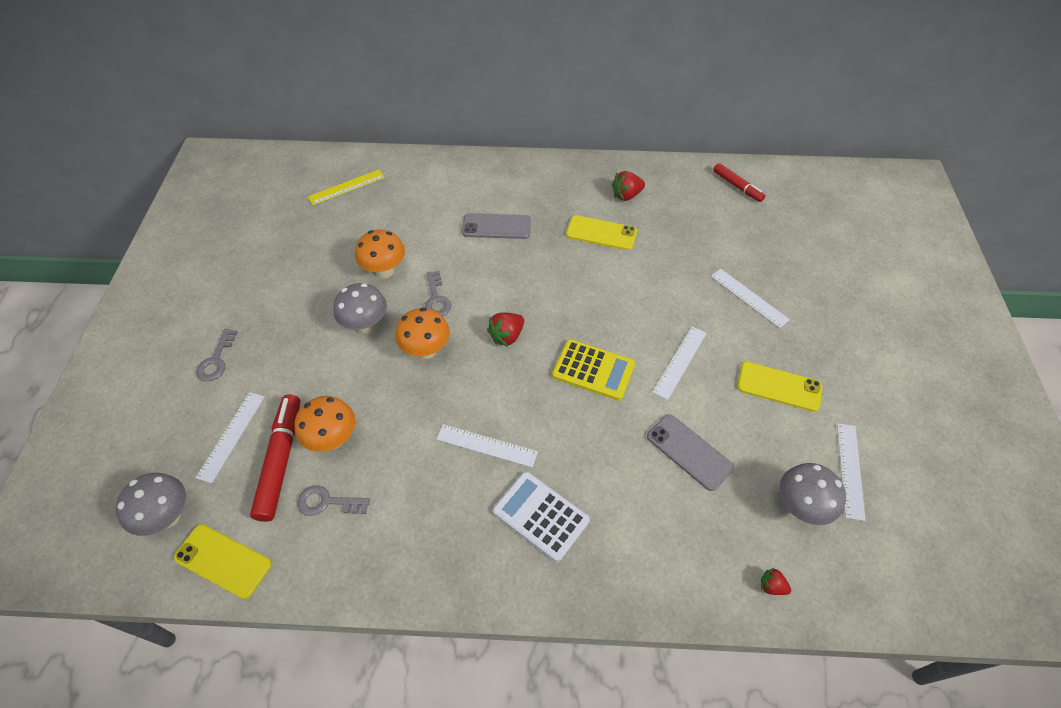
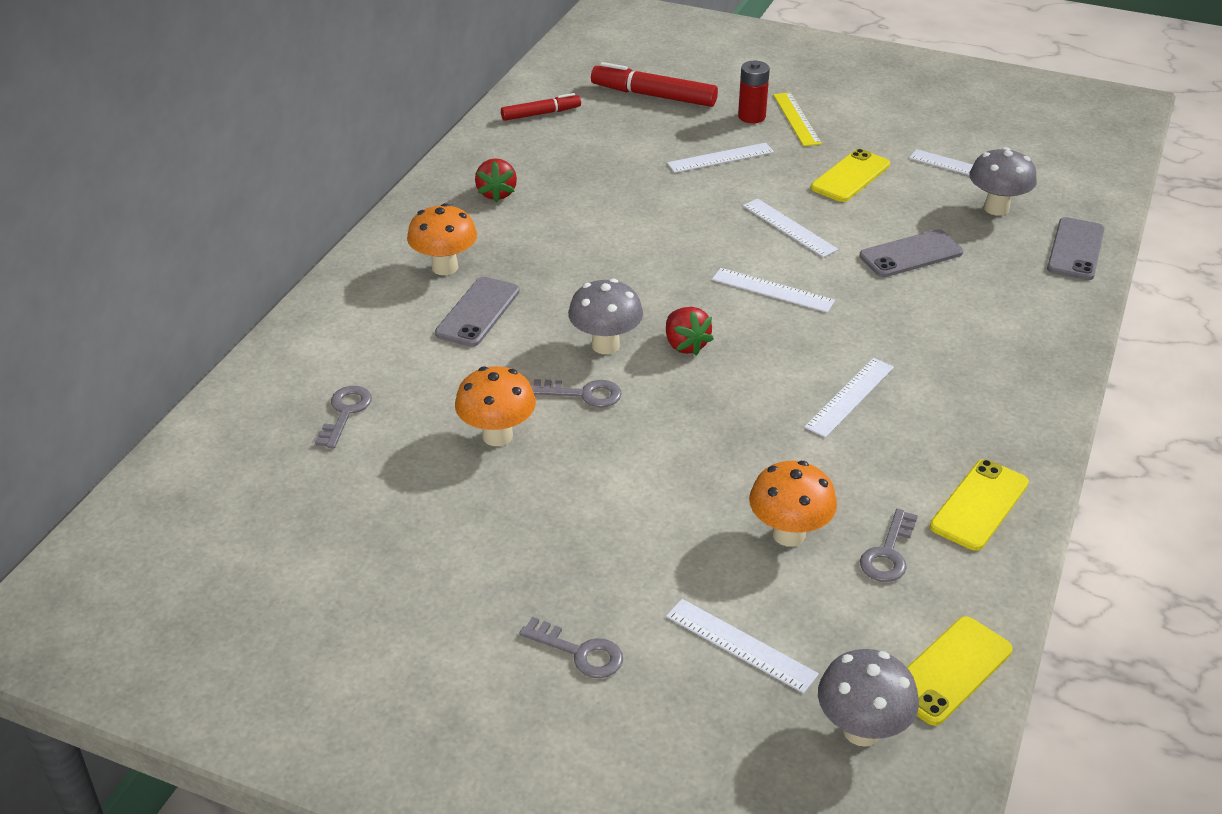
camera: 70 degrees left, 15 degrees down
red marker [250,394,300,522] -> red marker moved to [591,62,718,107]
yellow ruler [308,170,385,205] -> yellow ruler moved to [773,92,822,146]
grey mushroom [333,283,387,334] -> grey mushroom moved to [568,279,643,354]
orange mushroom [395,308,450,359] -> orange mushroom moved to [407,203,477,275]
white calculator [493,472,590,562] -> none
yellow calculator [552,339,635,401] -> white ruler [712,268,835,313]
yellow phone [566,215,637,250] -> yellow phone moved to [930,459,1029,551]
red strawberry [761,568,791,595] -> grey phone [1047,217,1104,280]
none -> grey key [315,386,372,448]
none -> red battery [738,61,770,123]

